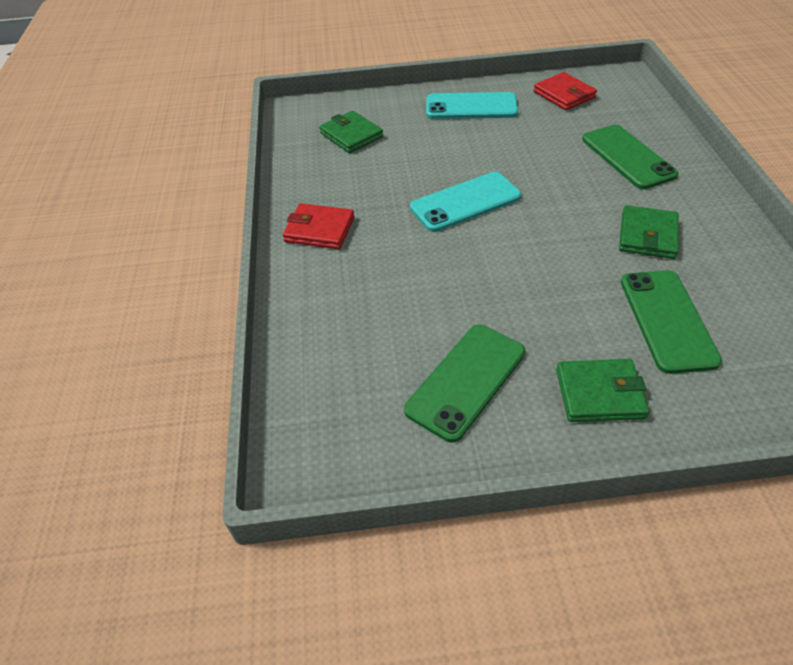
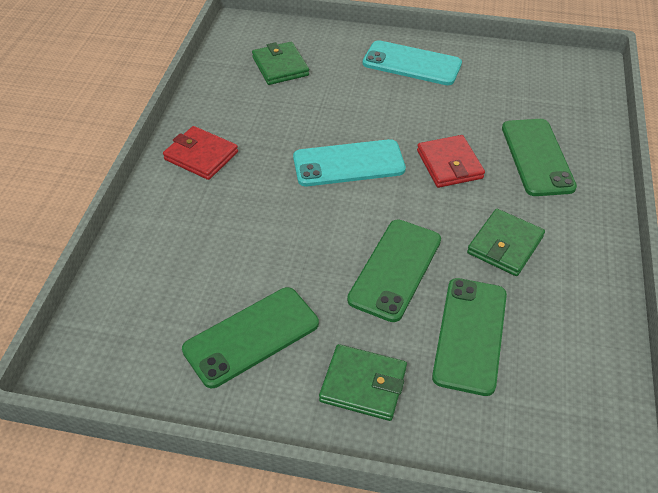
camera: 15 degrees right, 0 degrees up
red wallet [534,72,597,110] -> red wallet moved to [417,135,485,188]
none -> green phone [347,219,441,322]

